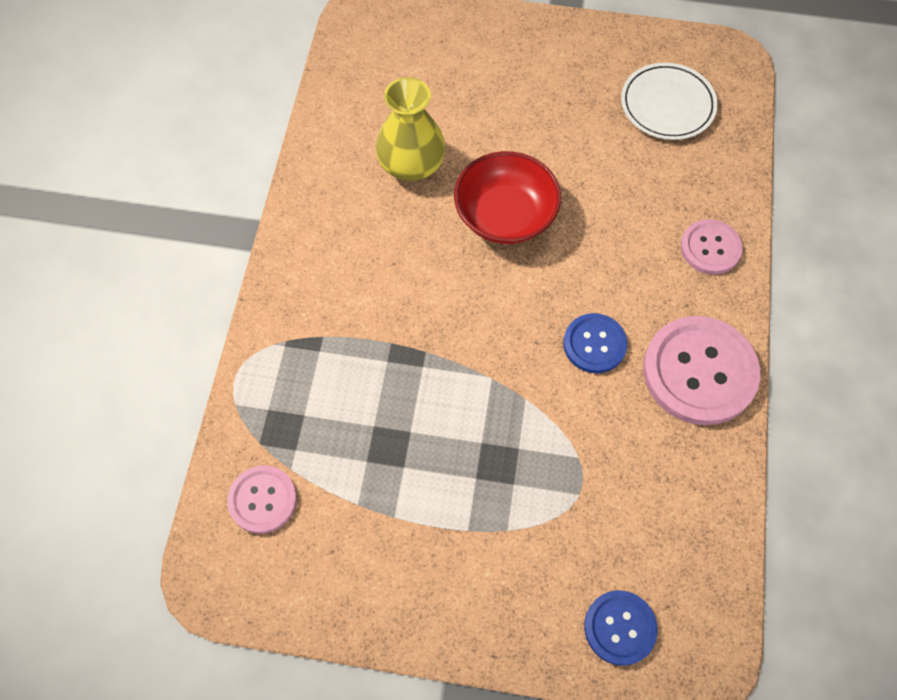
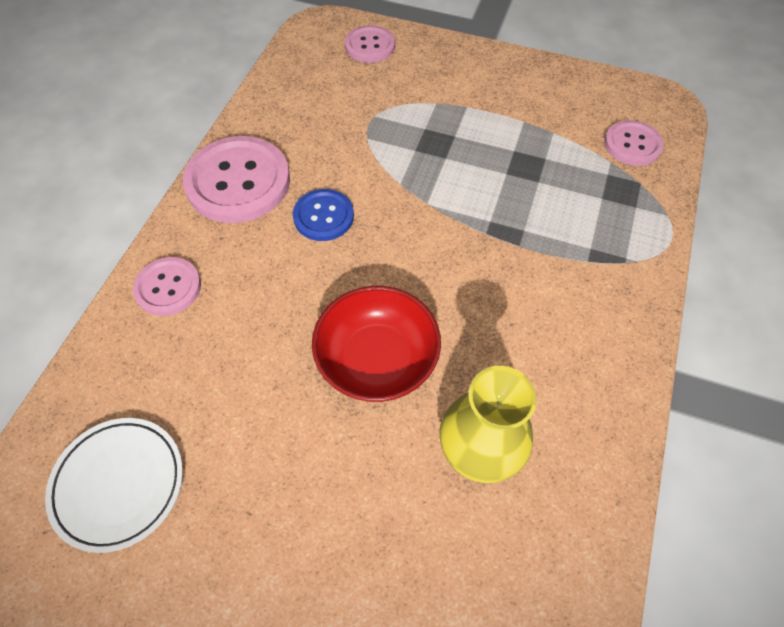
camera: 170 degrees left, 5 degrees down
blue button [584,590,658,666] -> pink button [345,25,395,63]

